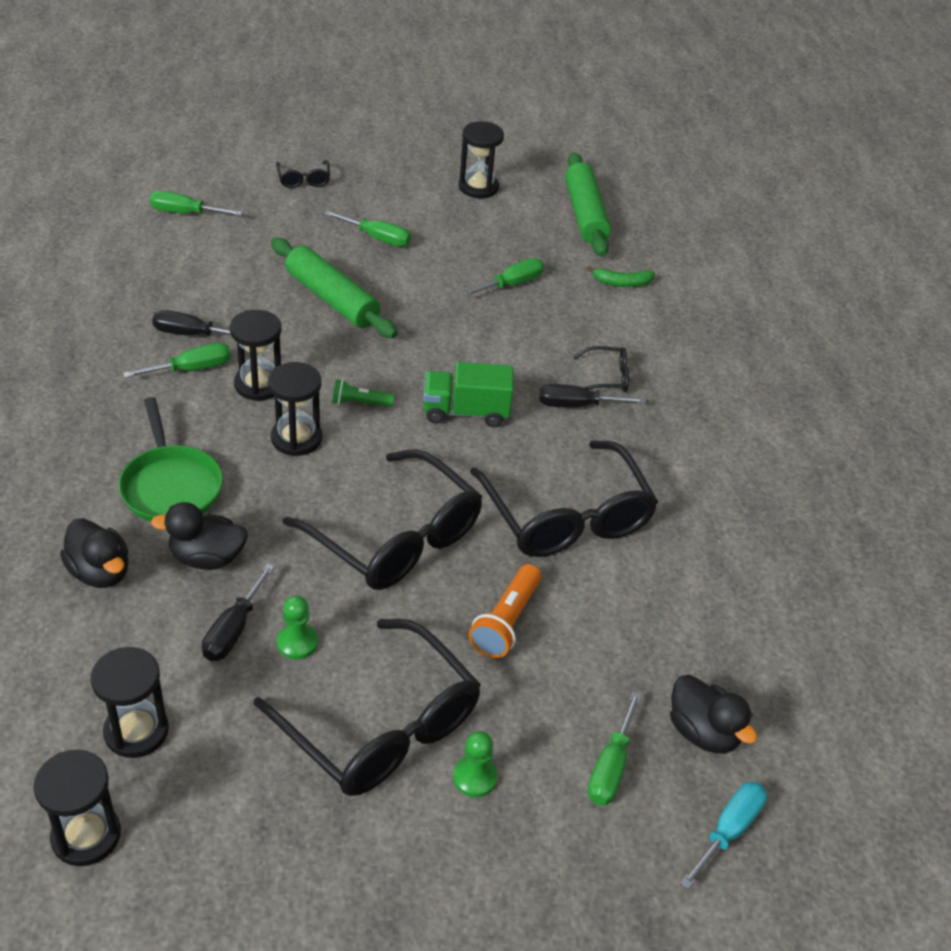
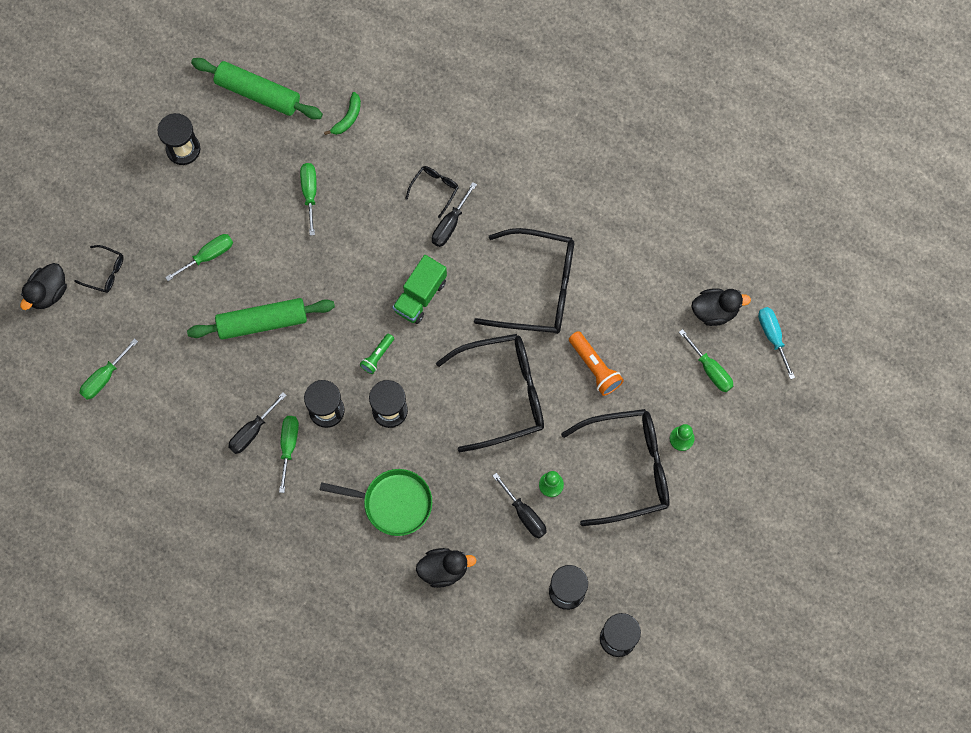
camera: 55 degrees left, 30 degrees up
black duck [151,502,248,570] -> black duck moved to [20,263,67,310]

